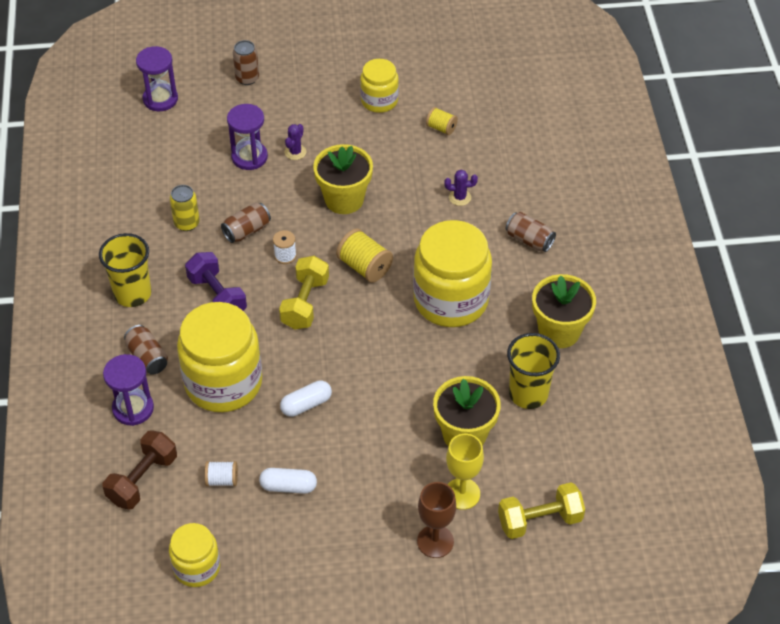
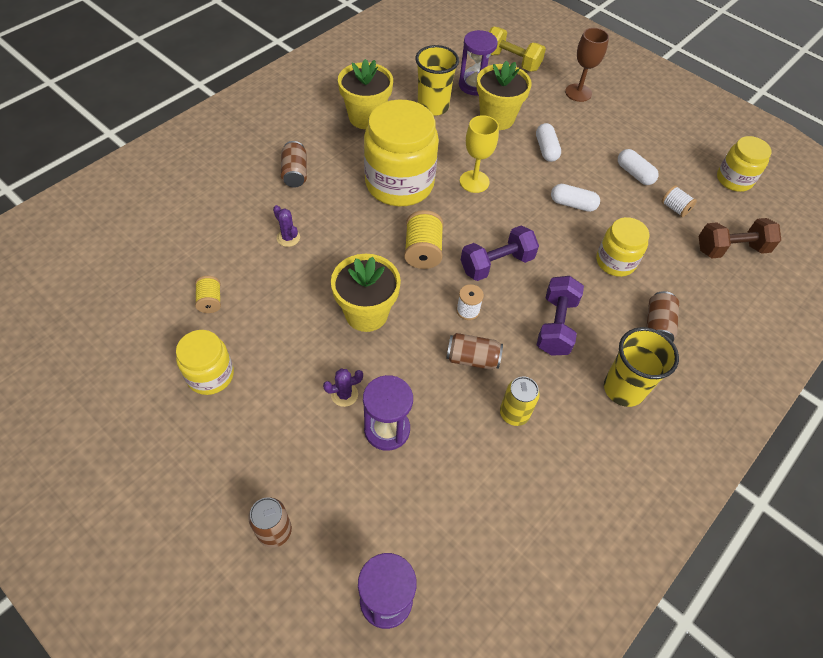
camera: 135 degrees left, 5 degrees up
purple hourglass [103,354,154,426] -> purple hourglass moved to [459,30,498,96]
yellow jar [177,302,262,412] -> yellow jar [596,217,650,277], size x0.55
yellow dumbbell [279,256,329,329] -> purple dumbbell [461,225,539,281]
yellow goblet [446,434,484,510] -> yellow goblet moved to [460,115,499,193]
none -> white capsule [536,123,561,162]

